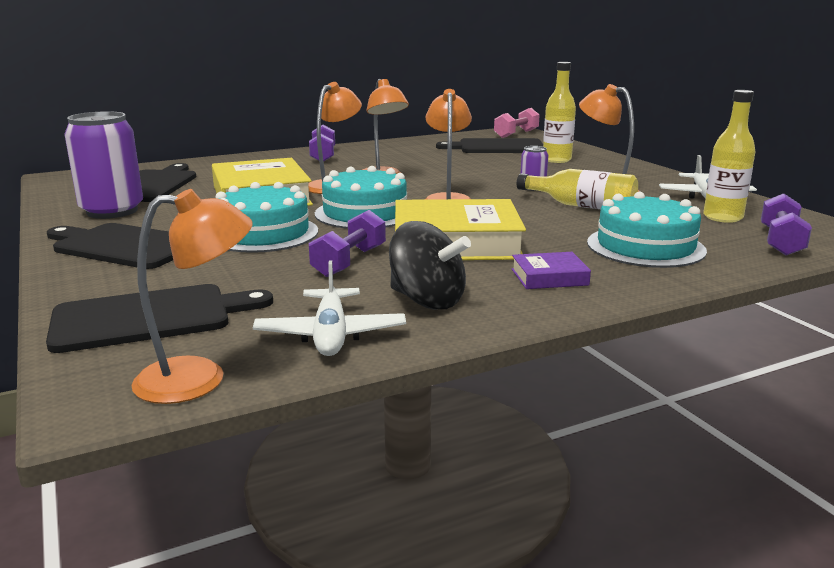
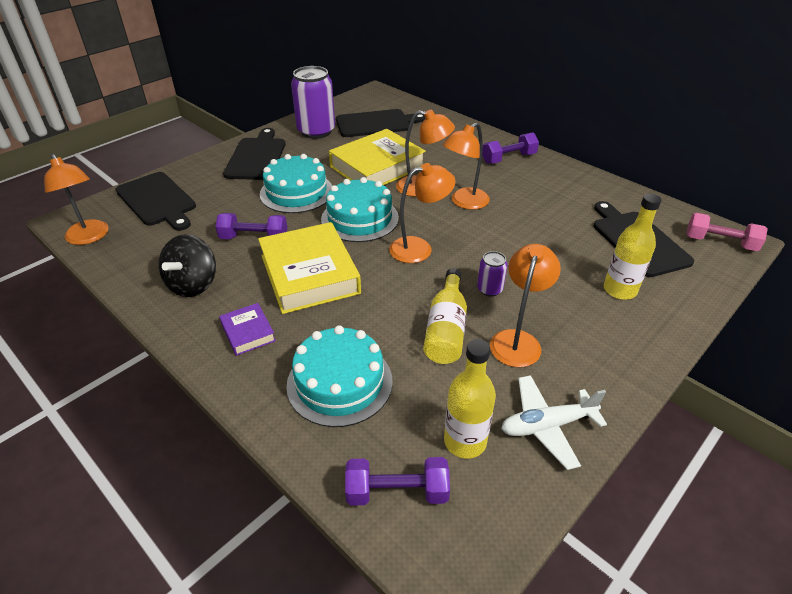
camera: 70 degrees right, 20 degrees up
white plane [253,260,406,356] -> none

